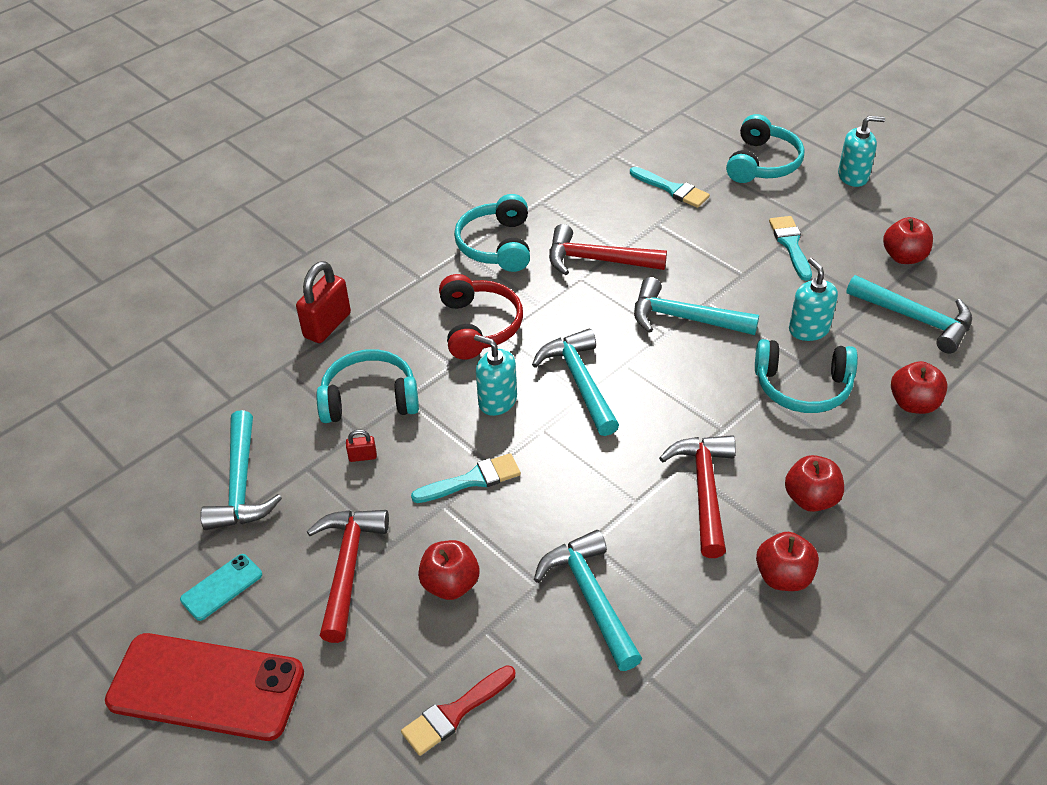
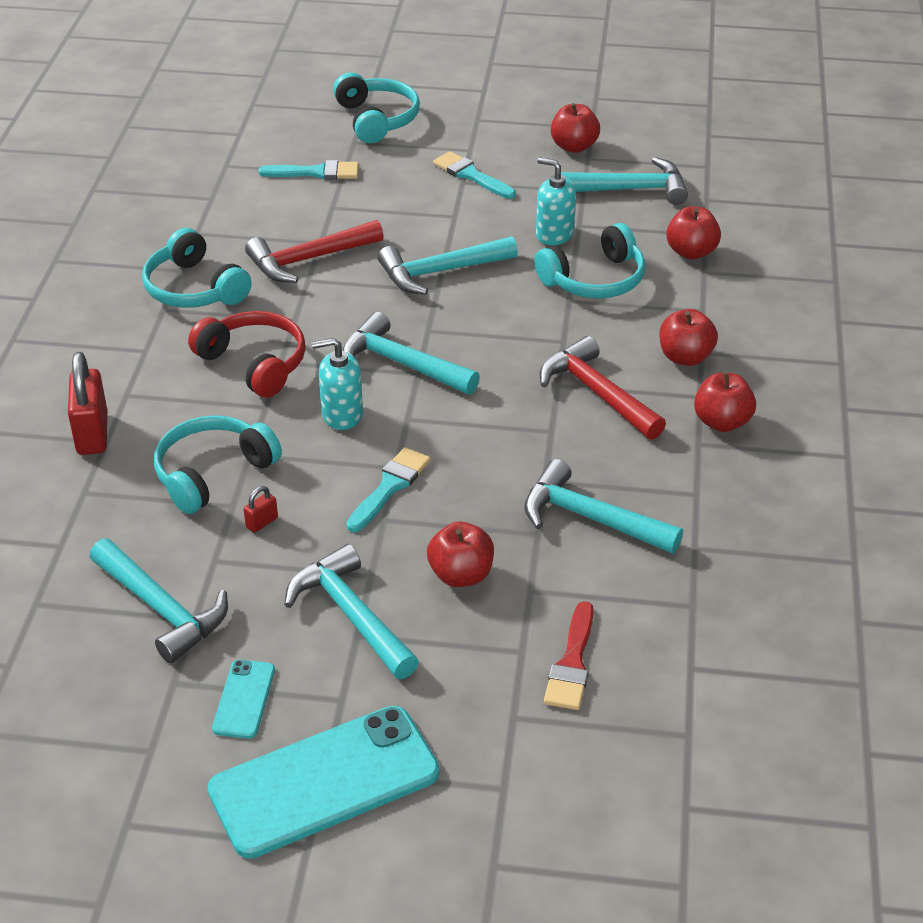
camera: 40 degrees left, 5 degrees down
red phone [105,633,304,741] -> turquoise phone [208,706,440,859]
red hammer [307,510,389,643] -> turquoise hammer [284,544,419,679]
turquoise soap dispenser [838,116,885,187] -> none

